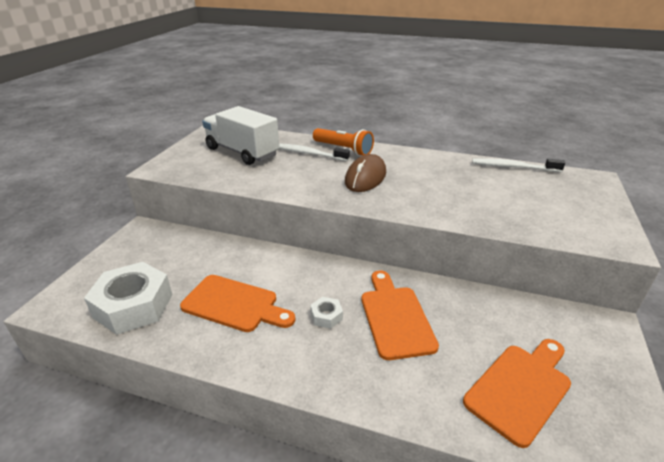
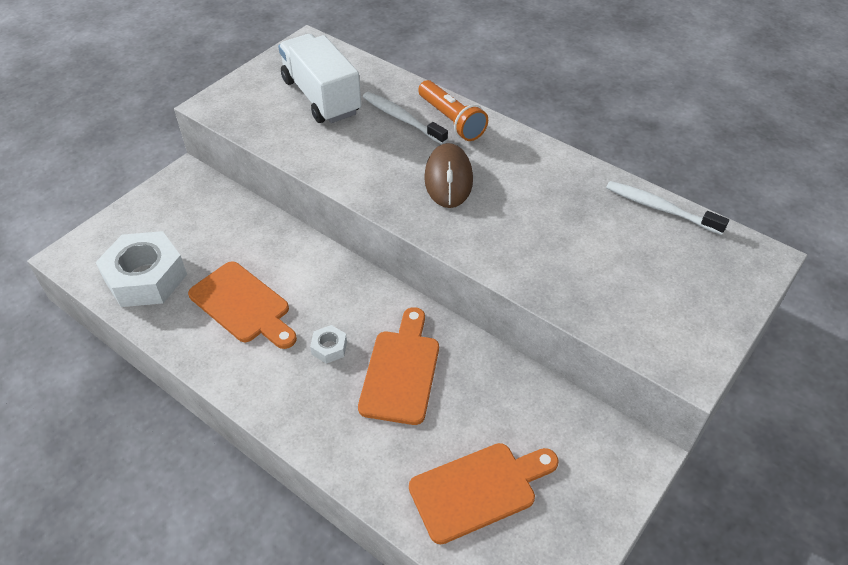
camera: 20 degrees right, 15 degrees up
brown mouse [345,154,386,192] -> brown mouse turned 45 degrees counterclockwise [424,143,473,208]

